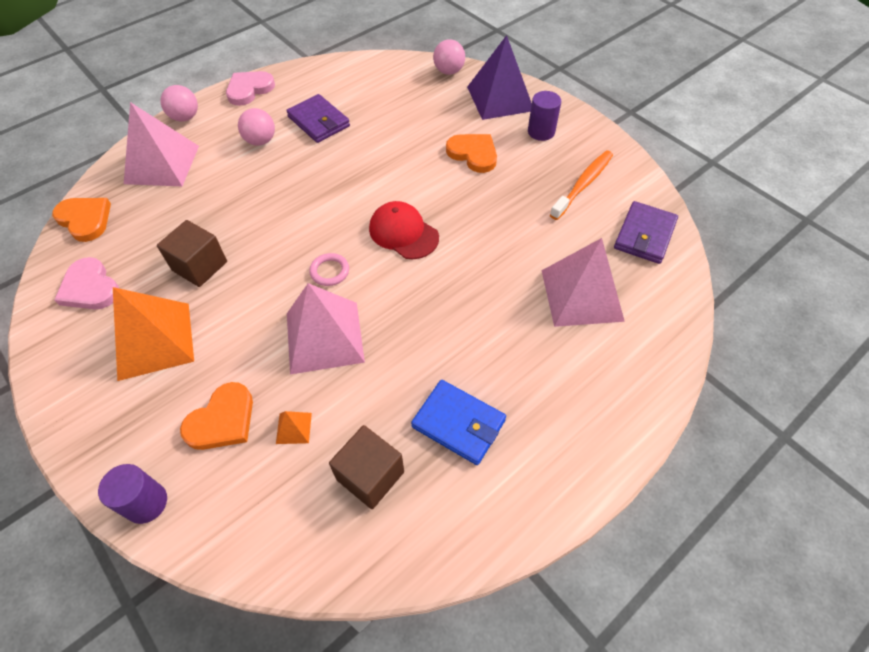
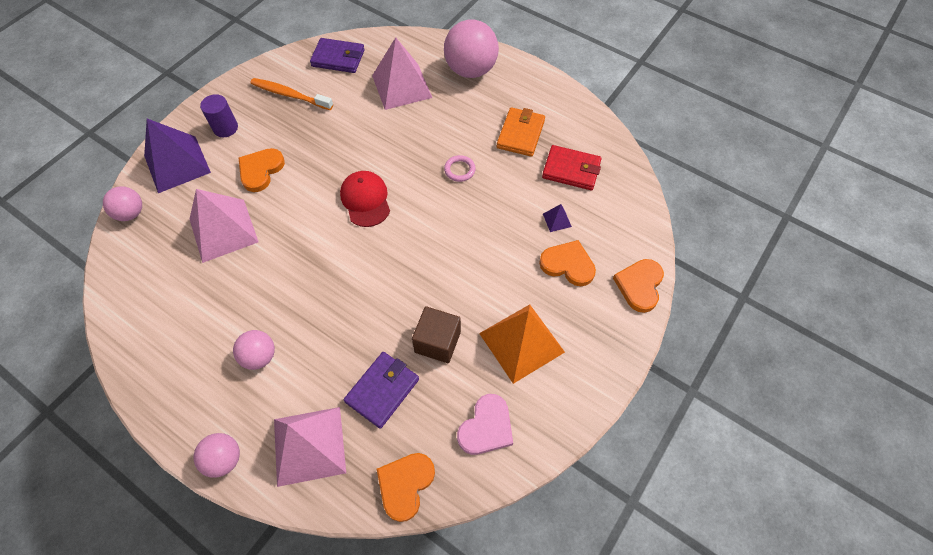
camera: 105 degrees left, 5 degrees up
purple cylinder [98,464,167,524] -> orange heart [613,259,664,313]
pink heart [226,71,275,106] -> none
orange pyramid [276,411,312,444] -> purple pyramid [543,204,572,232]
purple wallet [286,94,350,143] -> purple wallet moved to [344,352,419,429]
pink pyramid [287,283,365,375] -> pink pyramid moved to [190,189,259,263]
pink ring [309,253,349,286] -> pink ring moved to [444,155,476,182]
brown cube [329,425,404,509] -> red wallet [542,145,602,190]
red cap [369,201,439,259] -> red cap turned 135 degrees clockwise [340,171,390,227]
blue wallet [411,380,506,465] -> orange wallet [497,107,545,157]
none -> pink ball [444,19,499,78]

